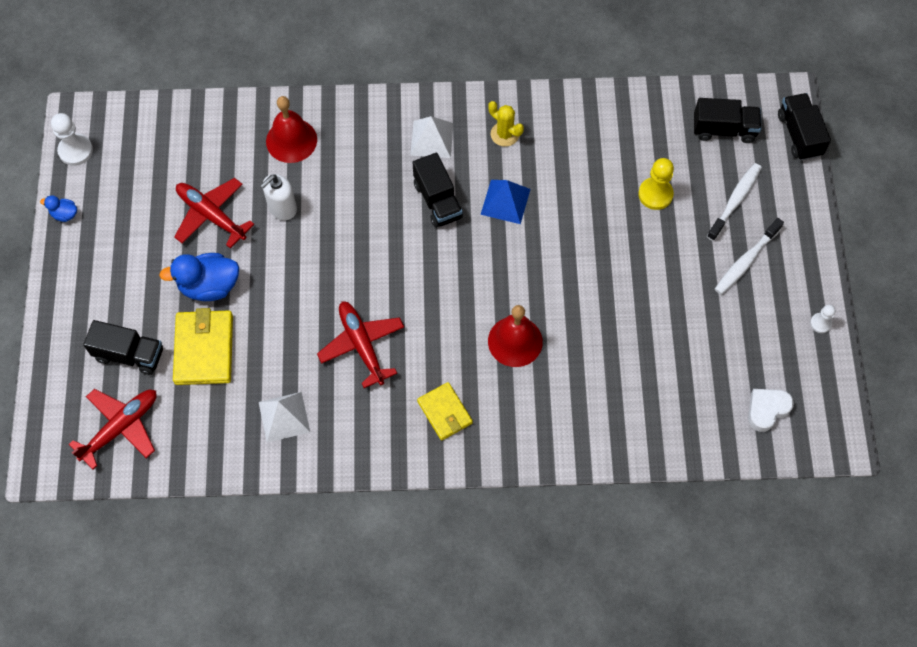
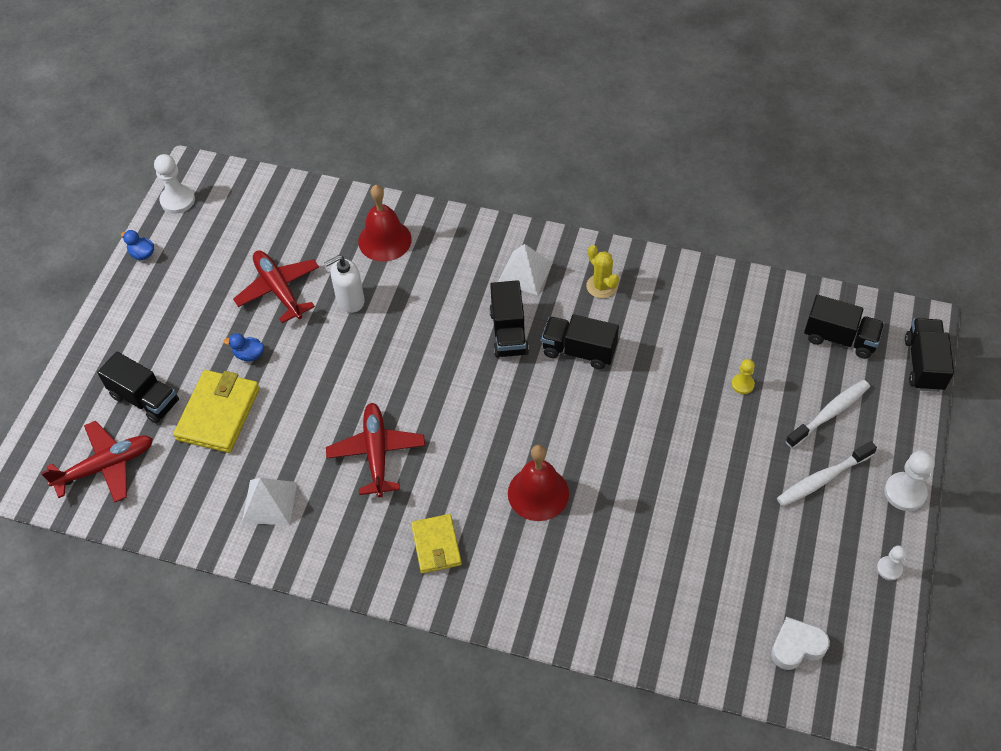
camera: 20 degrees right, 10 degrees down
blue duck [159,253,239,301] -> blue duck [224,333,264,362], size x0.50
blue pyramid [481,180,531,224] -> black truck [541,315,619,369]
yellow pawn [638,158,674,210] -> yellow pawn [731,359,755,394], size x0.59
none -> white pawn [884,450,935,511]

